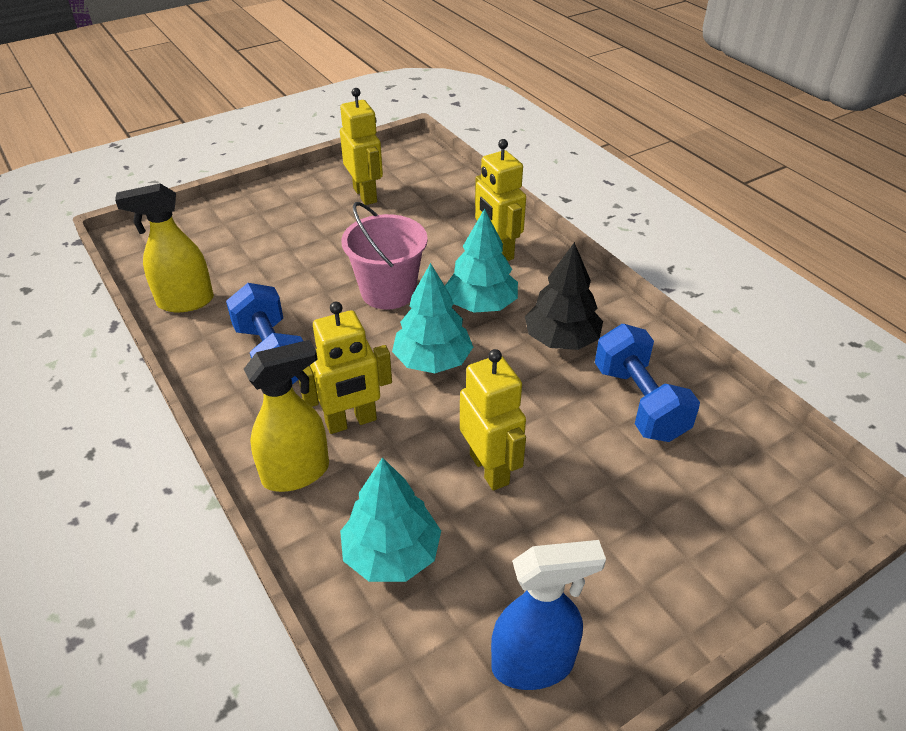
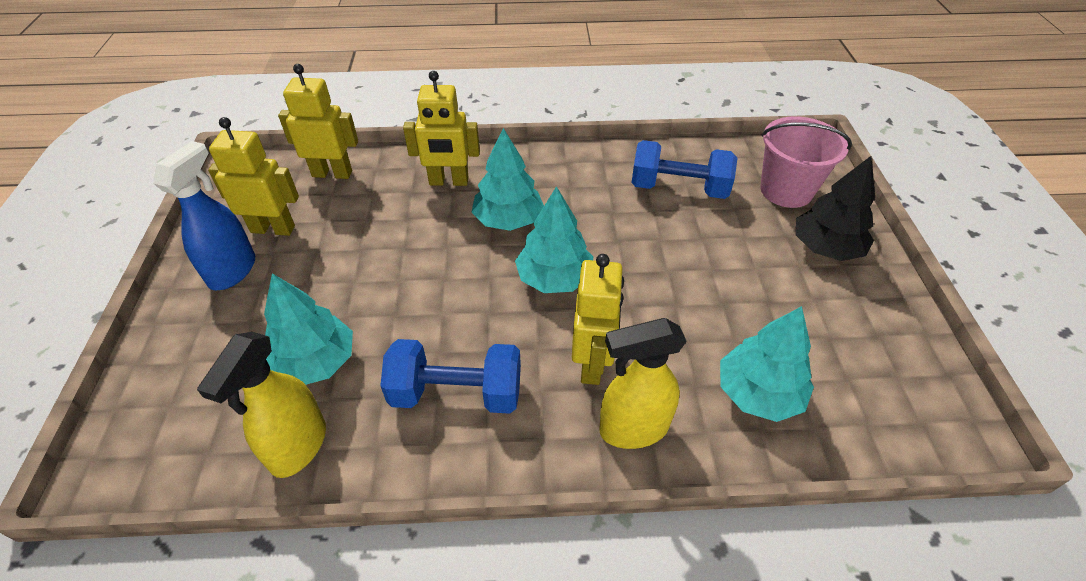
camera: 60 degrees left, 5 degrees up
yellow spray bottle [244,340,329,492] -> yellow spray bottle turned 105 degrees counterclockwise [599,318,687,449]
pink bucket [341,202,428,310] -> pink bucket moved to [760,117,852,208]
yellow robot [460,349,526,491] -> yellow robot moved to [278,64,358,179]
blue spray bottle [491,540,606,690] -> blue spray bottle moved to [153,141,255,290]
black tree [525,242,603,350] -> black tree moved to [796,156,875,261]
none -> turquoise tree [264,273,353,385]

